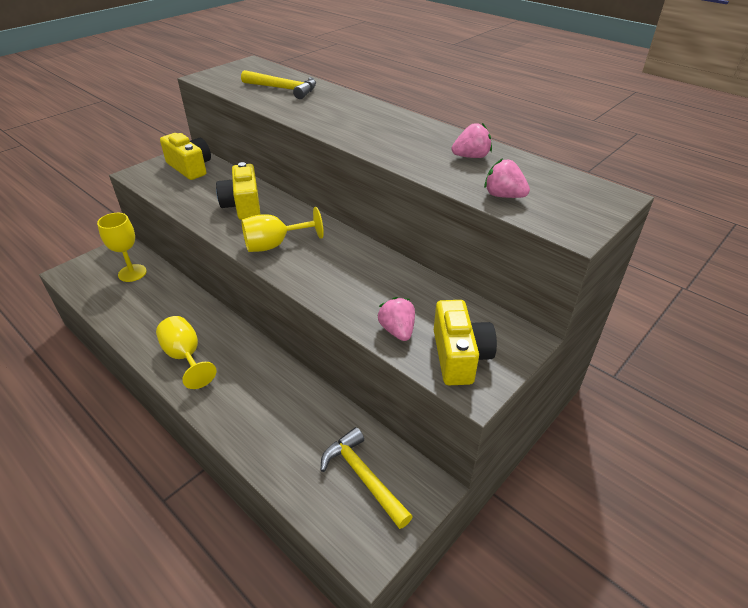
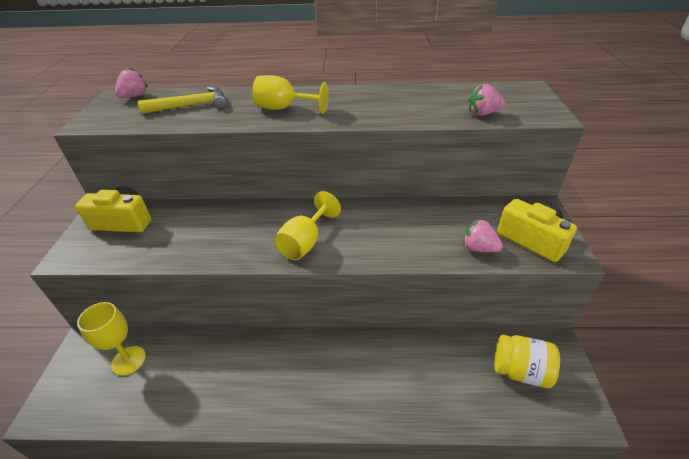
camera: 40 degrees left, 0 degrees up
yellow goblet [156,316,216,389] -> yellow goblet moved to [252,75,328,114]
yellow camera [216,162,260,220] -> none
yellow hammer [321,427,413,529] -> yellow jar [495,335,560,388]
pink strawberry [452,123,492,158] -> pink strawberry moved to [115,68,148,98]

